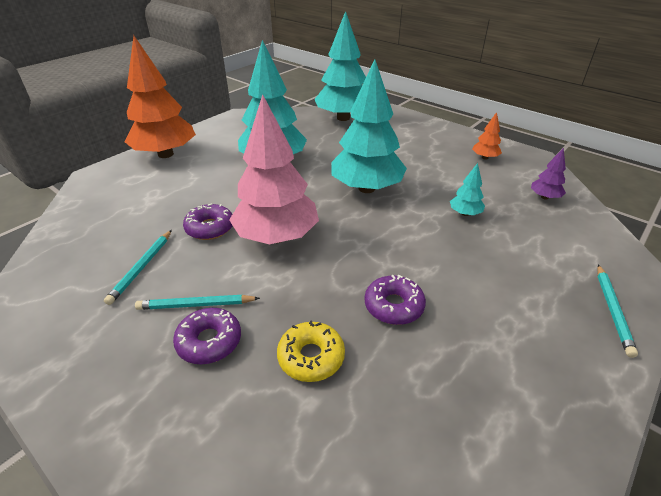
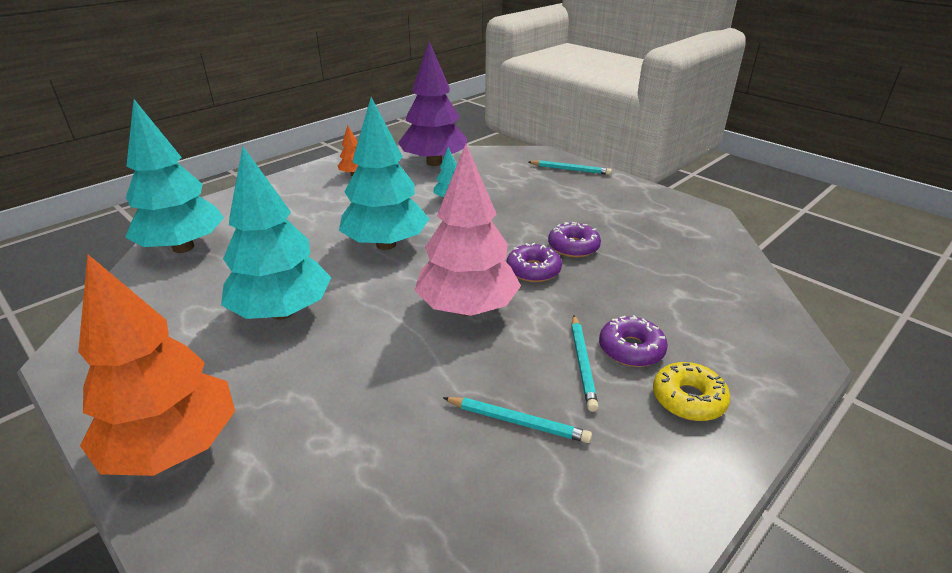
camera: 85 degrees left, 5 degrees down
purple donut [183,203,233,240] -> purple donut moved to [507,243,562,282]
yellow donut [277,321,345,382] -> yellow donut moved to [653,362,730,421]
purple tree [531,148,566,200] -> purple tree [398,41,467,166], size x2.35

